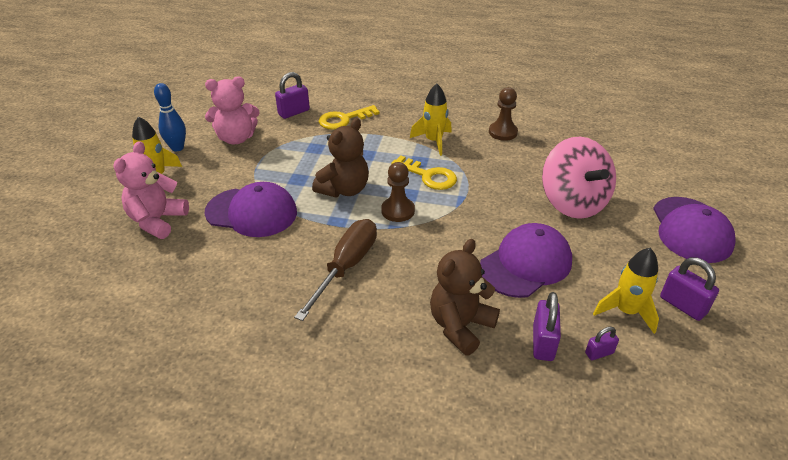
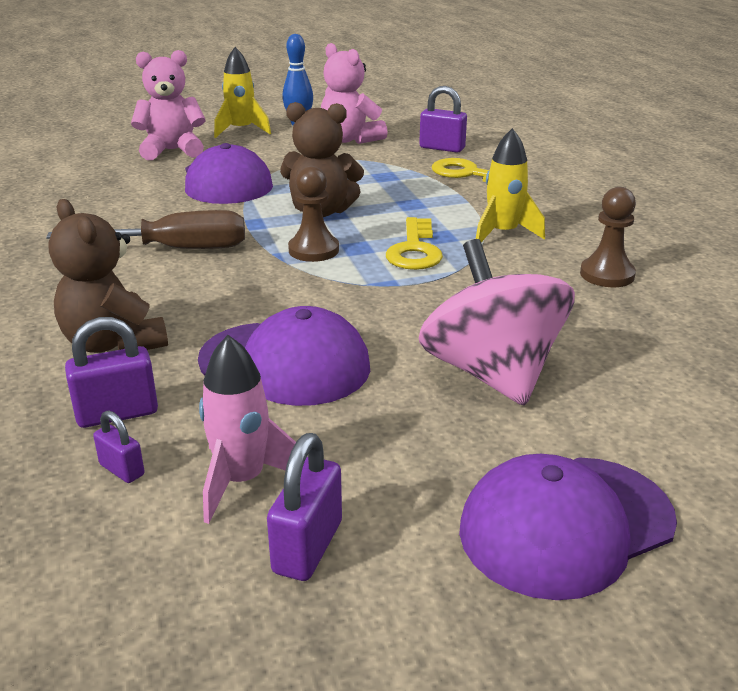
camera: 60 degrees right, 10 degrees down
brown teddy bear [430,239,500,356] -> brown teddy bear turned 135 degrees counterclockwise [48,199,168,353]
pink spinning top [542,137,616,219] -> pink spinning top turned 120 degrees clockwise [419,239,575,406]
yellow rocket [593,248,659,334] -> pink rocket [199,335,296,524]

